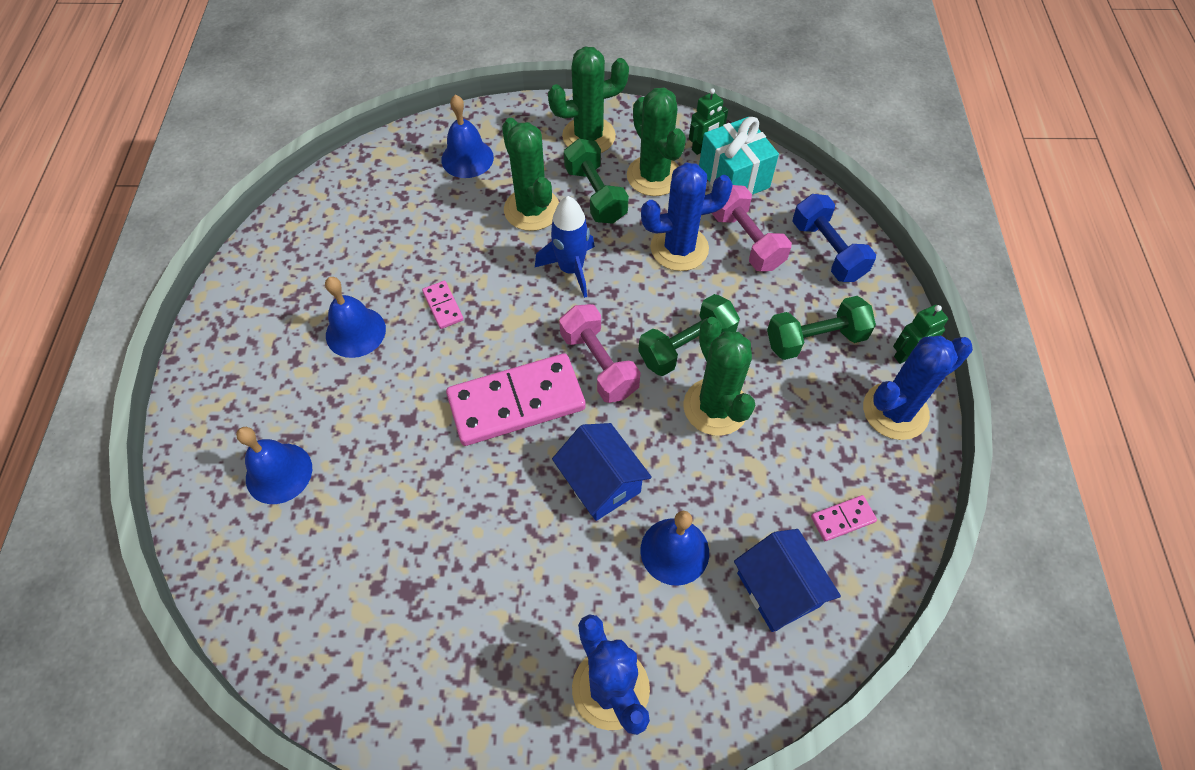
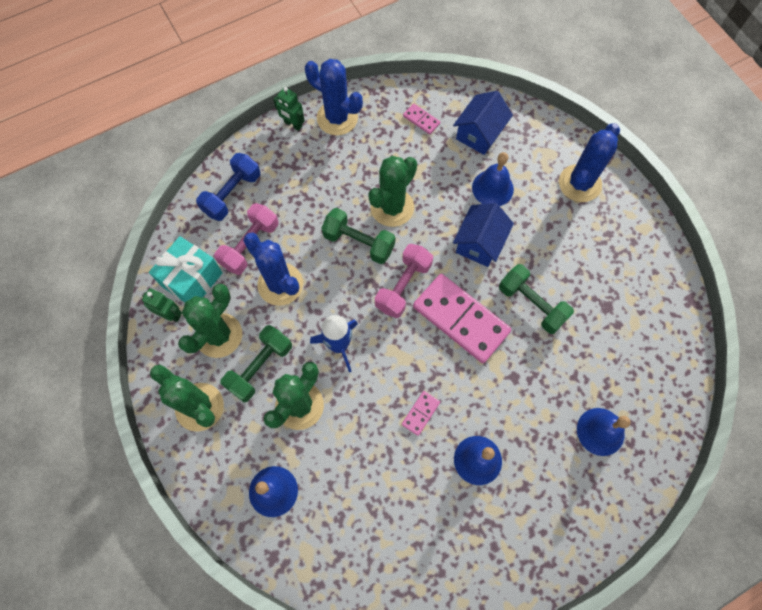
camera: 120 degrees left, 10 degrees up
green dumbbell [767,296,876,360] -> green dumbbell moved to [499,264,574,334]

